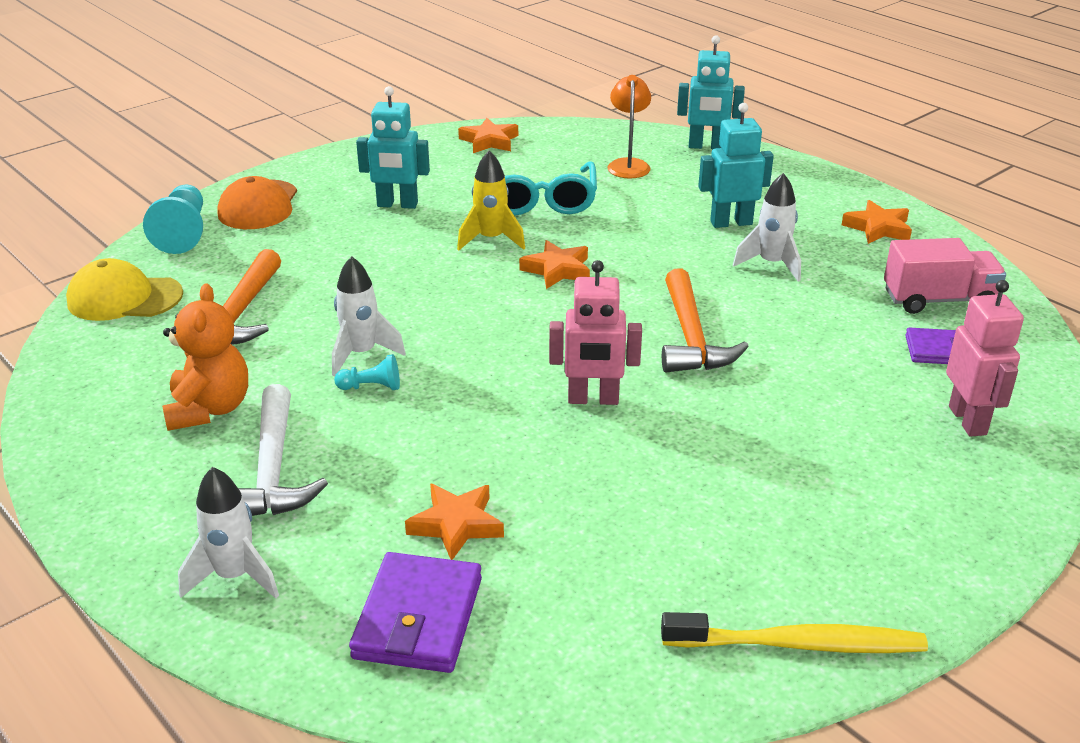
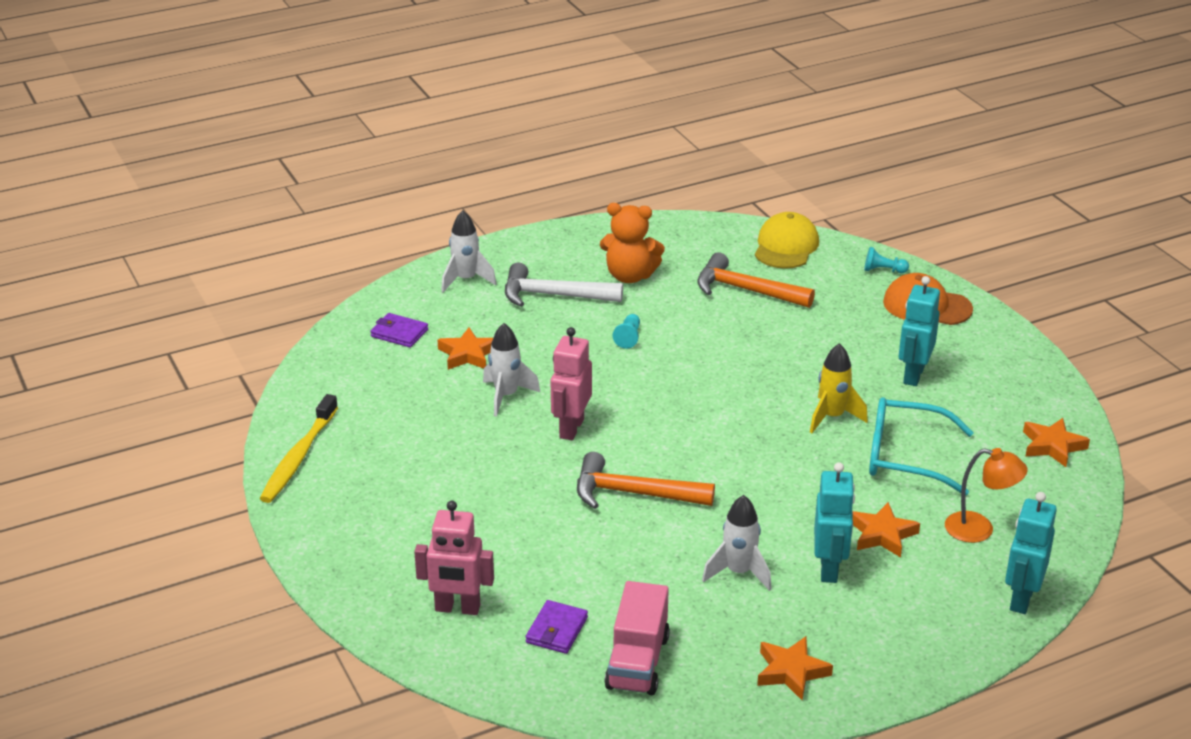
camera: 105 degrees right, 0 degrees up
turquoise pawn [143,185,203,254] -> turquoise pawn [864,247,909,273], size x0.53
white rocket [332,256,406,376] -> white rocket moved to [483,323,541,416]
purple wallet [349,552,482,673] -> purple wallet [370,313,428,348], size x0.63
orange star [519,240,590,289] -> orange star moved to [853,502,920,558]

